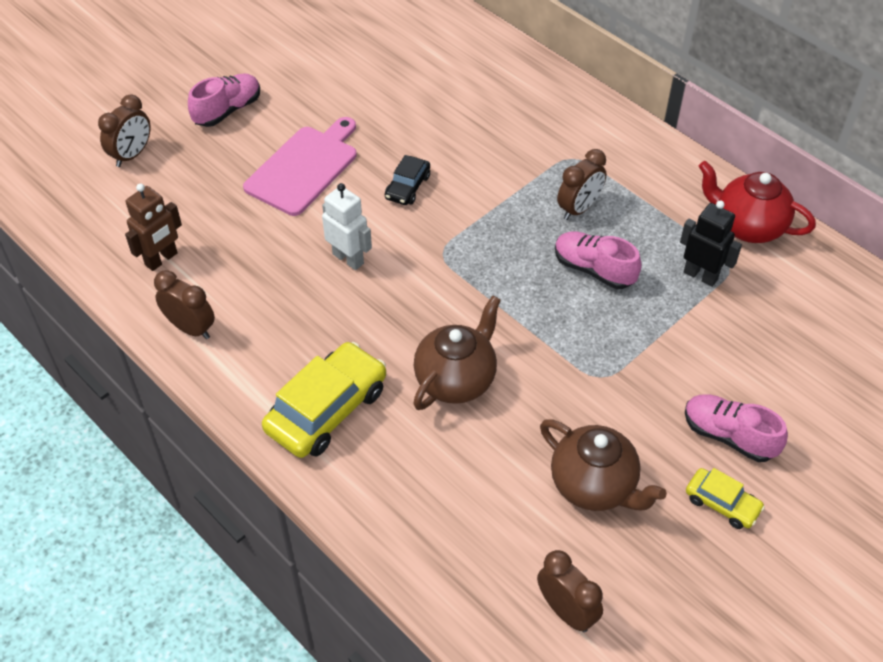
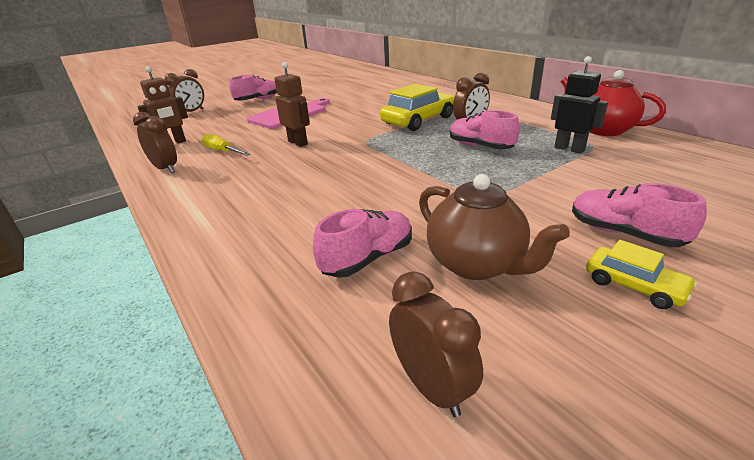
camera: 10 degrees right, 20 degrees down
yellow car [262,342,386,458] -> yellow car moved to [380,84,454,131]
white robot [322,183,372,270] -> brown robot [274,62,310,147]
black car [385,155,430,205] -> none
brown teapot [413,295,501,410] -> none
none -> yellow screwdriver [202,133,250,156]
none -> pink shoe [313,209,412,278]

